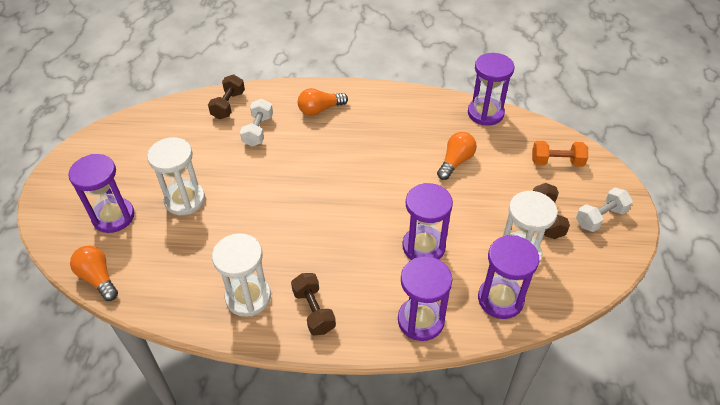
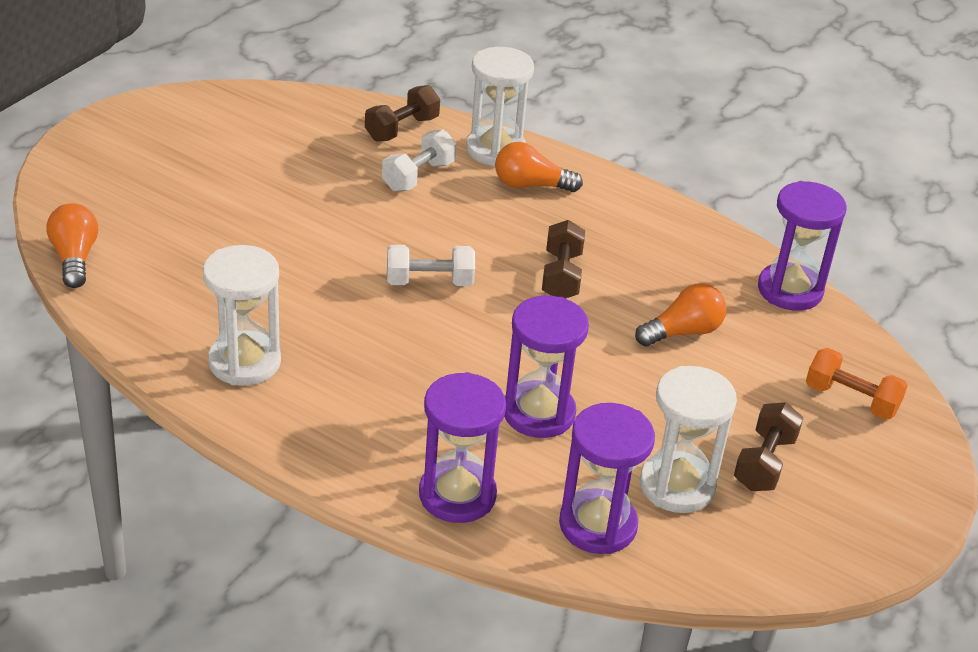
camera: 25 degrees right, 10 degrees down
purple hourglass [68,154,135,233] -> none
white hourglass [147,137,205,215] -> white hourglass moved to [466,47,534,167]
brown dumbbell [291,273,336,335] -> brown dumbbell moved to [542,220,585,298]
white dumbbell [576,187,633,232] -> white dumbbell moved to [387,245,475,286]

